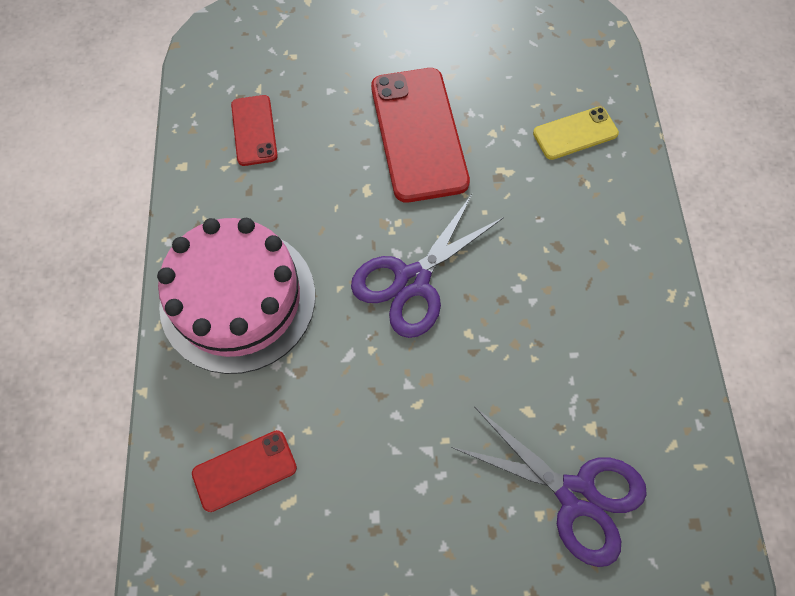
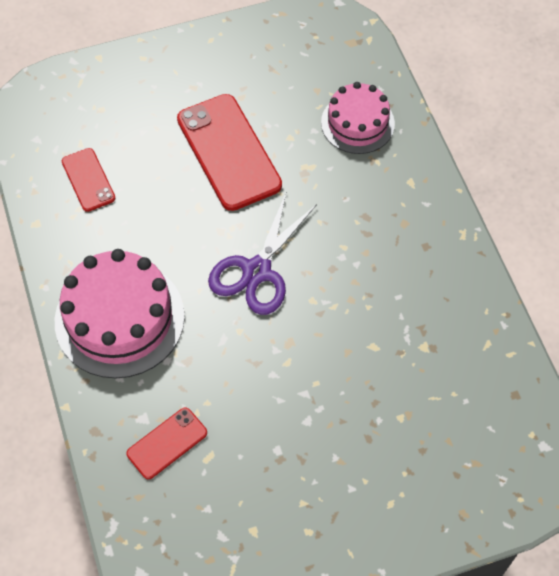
camera: 15 degrees left, 5 degrees down
purple scissors [451,406,647,567] -> none
yellow phone [533,106,619,160] -> pink cake [321,82,395,154]

